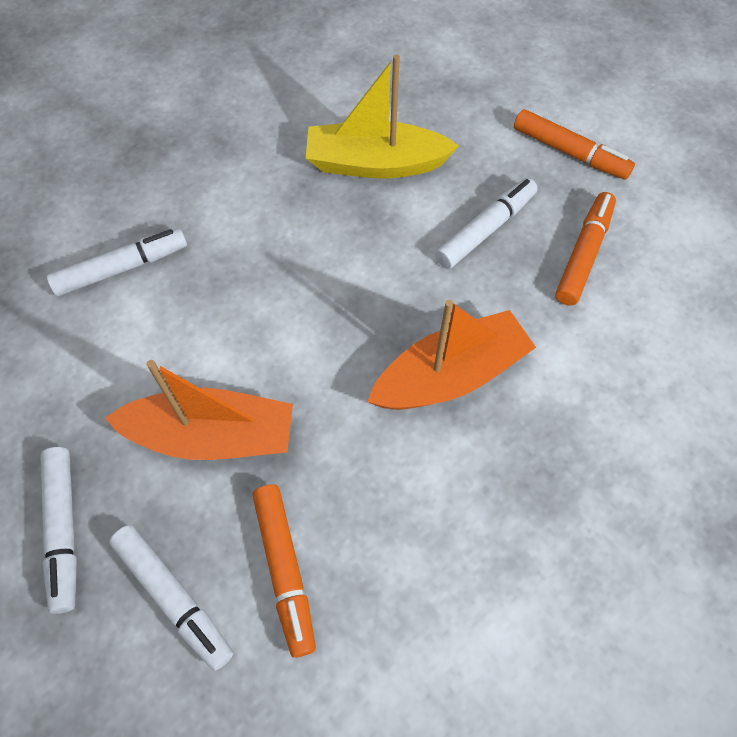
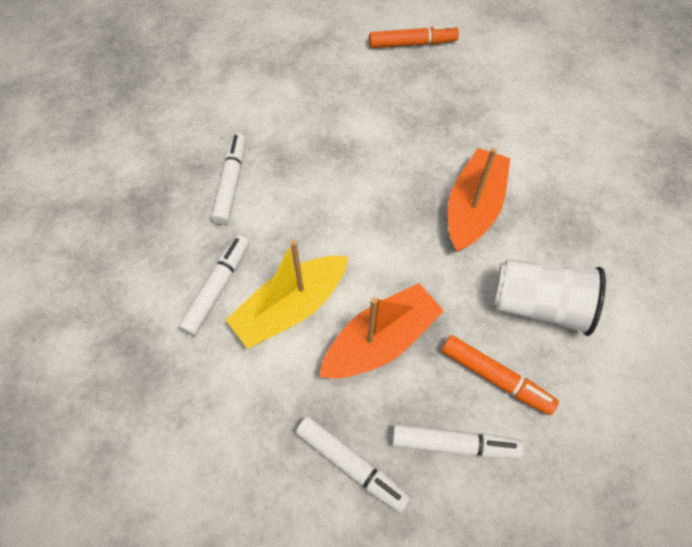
camera: 40 degrees left, 0 degrees up
yellow boat [306,55,459,179] -> yellow boat moved to [226,240,348,349]
white marker [435,178,538,269] -> white marker moved to [211,133,246,225]
orange marker [555,192,616,305] -> none
none -> white cup [493,259,606,336]

